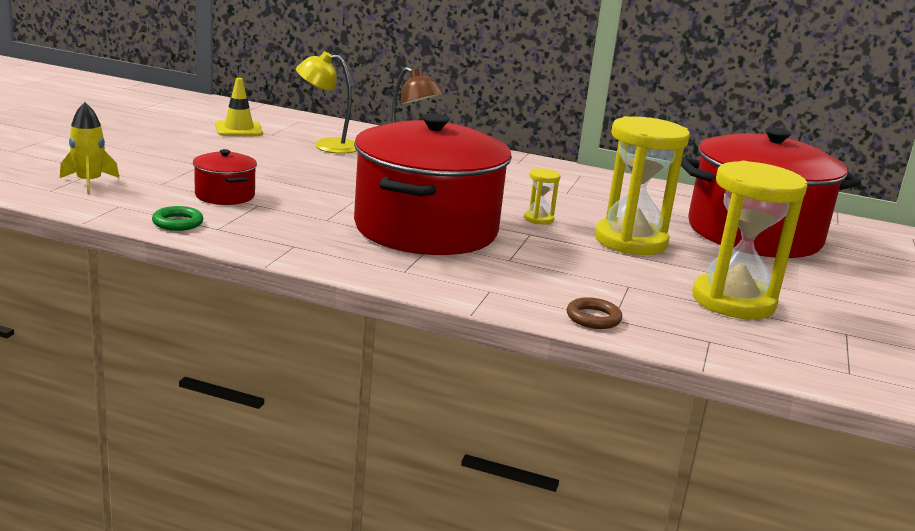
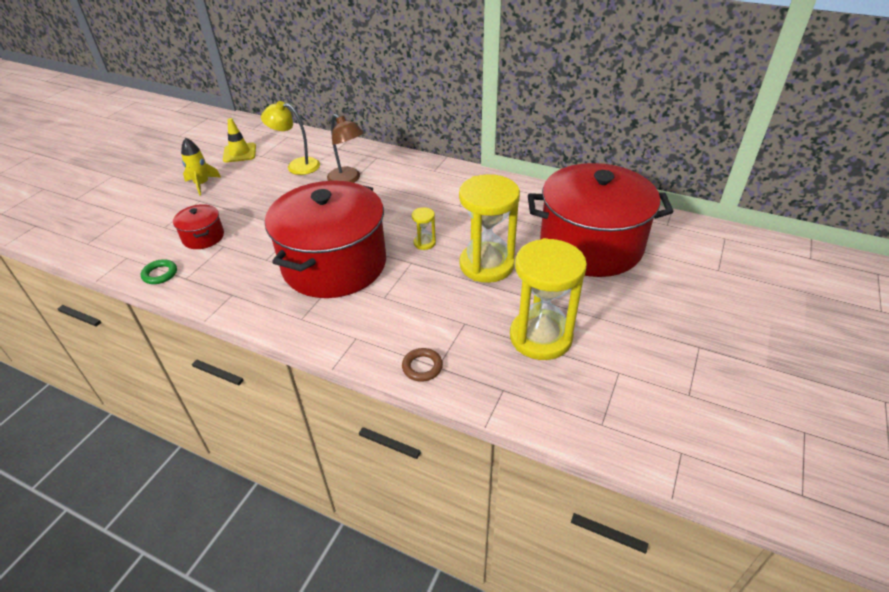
camera: 10 degrees right, 20 degrees up
yellow rocket [60,102,119,194] -> yellow rocket moved to [181,138,221,196]

